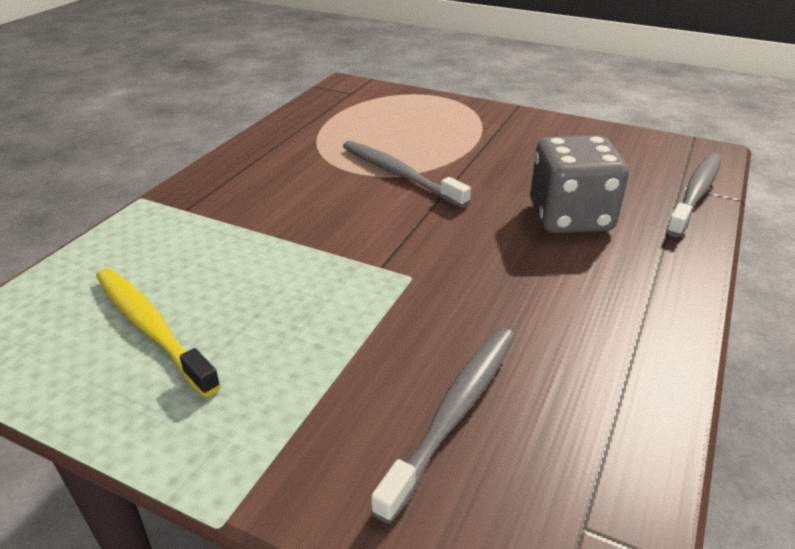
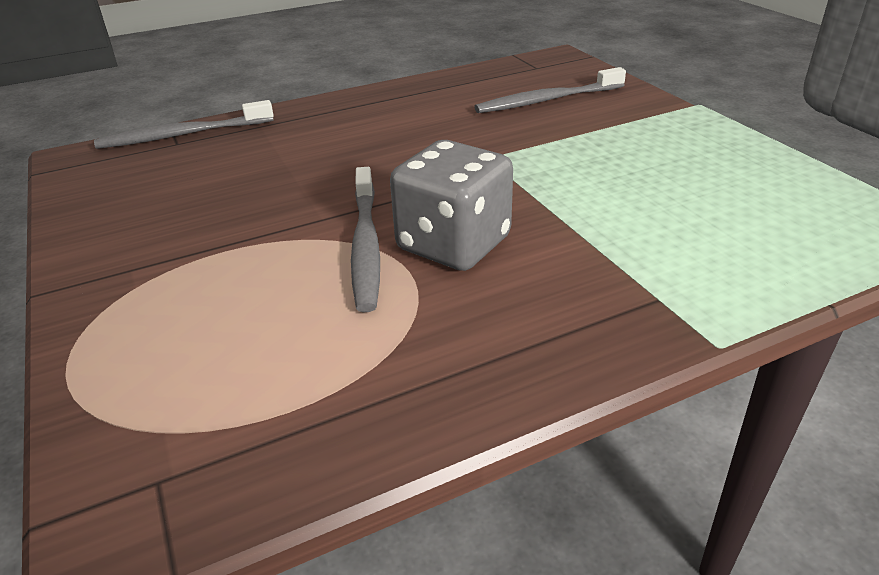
camera: 140 degrees left, 0 degrees up
yellow toothbrush [96,268,221,397] -> none
grey dice [530,136,629,233] -> grey dice moved to [390,140,513,271]

